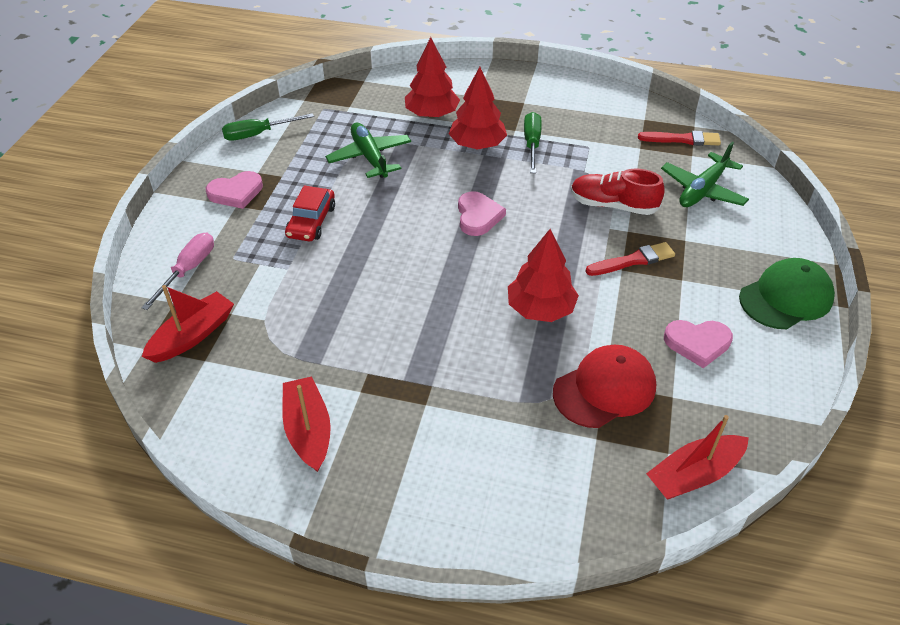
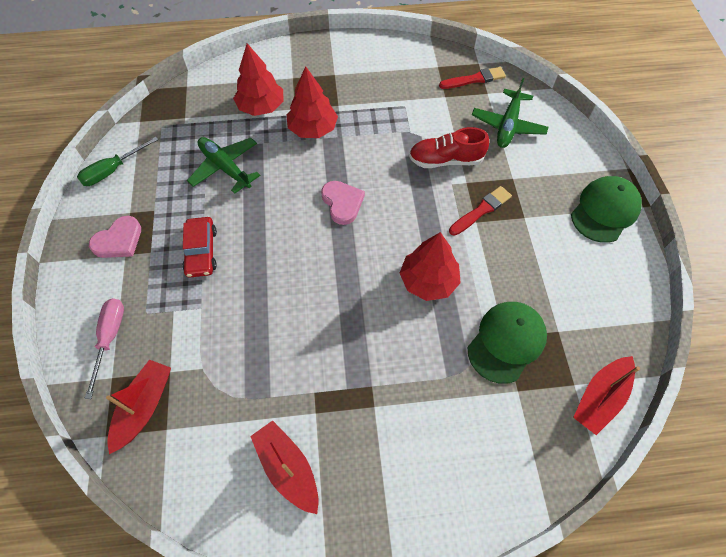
camera: 20 degrees left, 15 degrees up
green screwdriver [524,112,542,173] -> none
red cap [553,345,656,428] -> green cap [468,302,547,384]
pink heart [664,320,733,368] -> none

